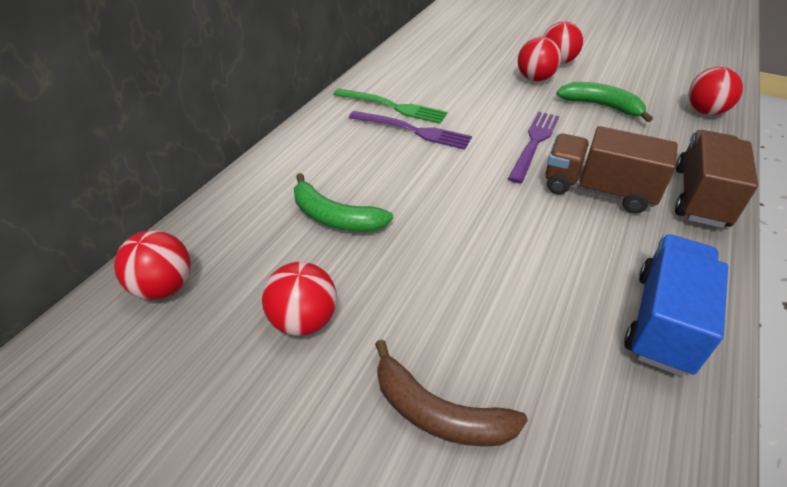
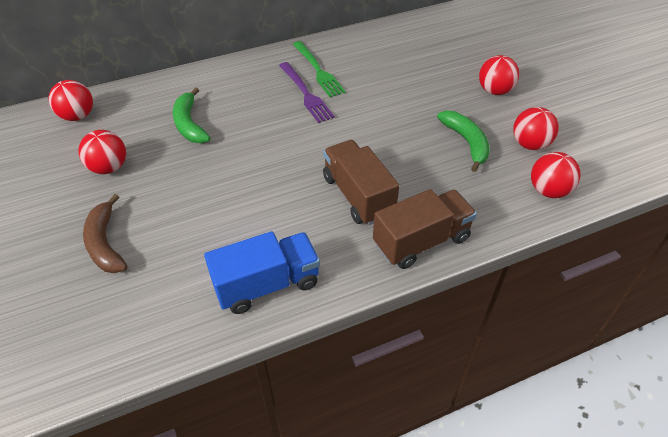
camera: 40 degrees right, 5 degrees up
purple fork [508,112,559,184] -> none
red ball [518,37,561,81] -> red ball moved to [513,107,559,150]

